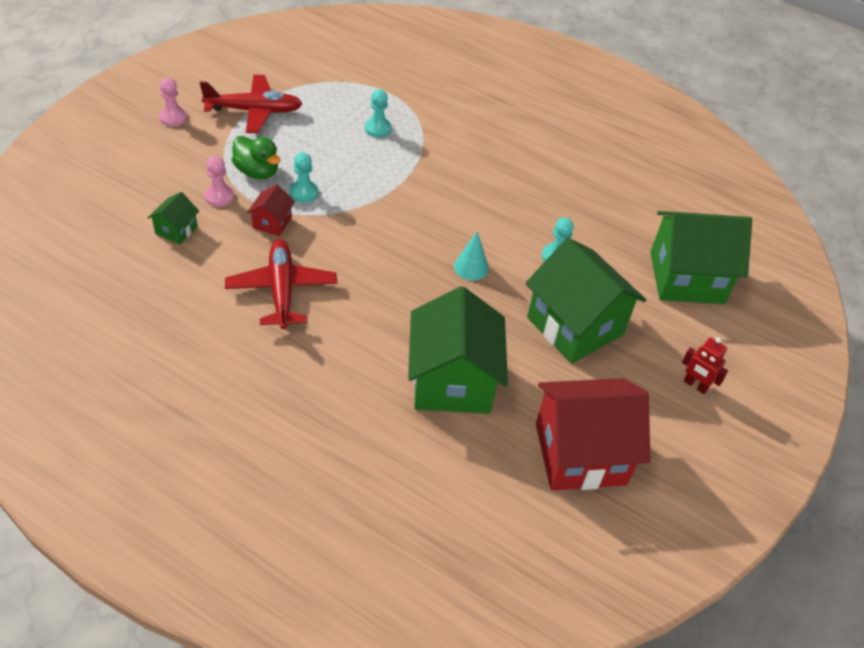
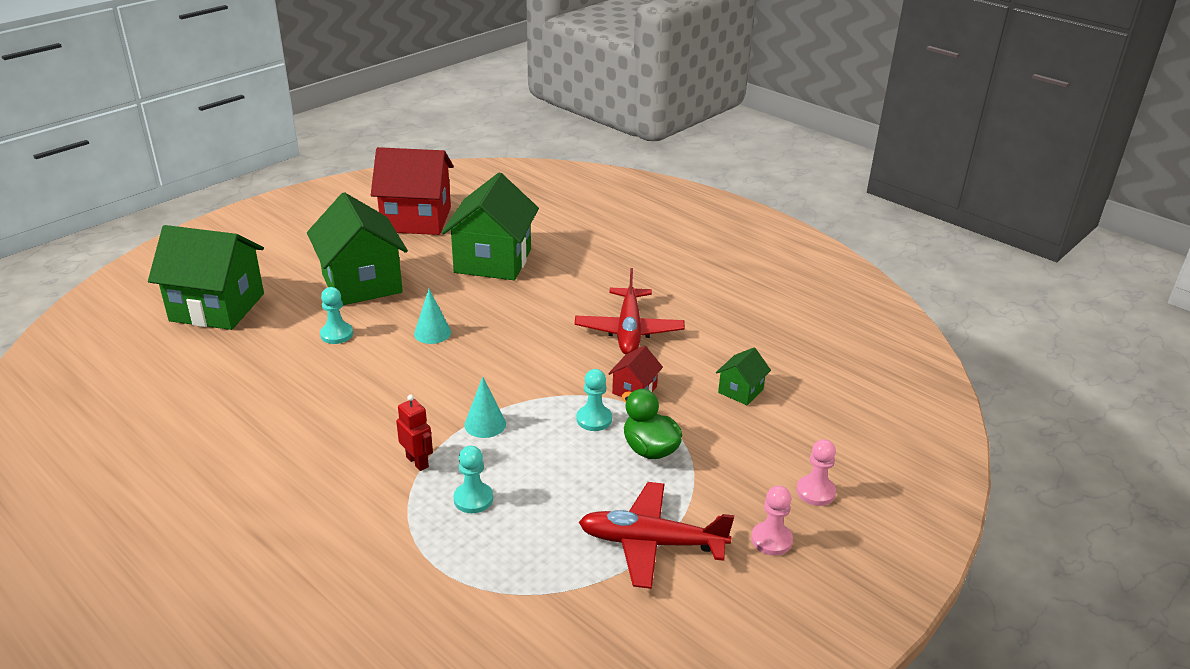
camera: 165 degrees left, 15 degrees down
pink pawn [204,156,235,207] -> pink pawn moved to [796,439,836,506]
red robot [682,337,728,394] -> red robot moved to [396,394,433,471]
none -> turquoise cone [464,377,506,438]

